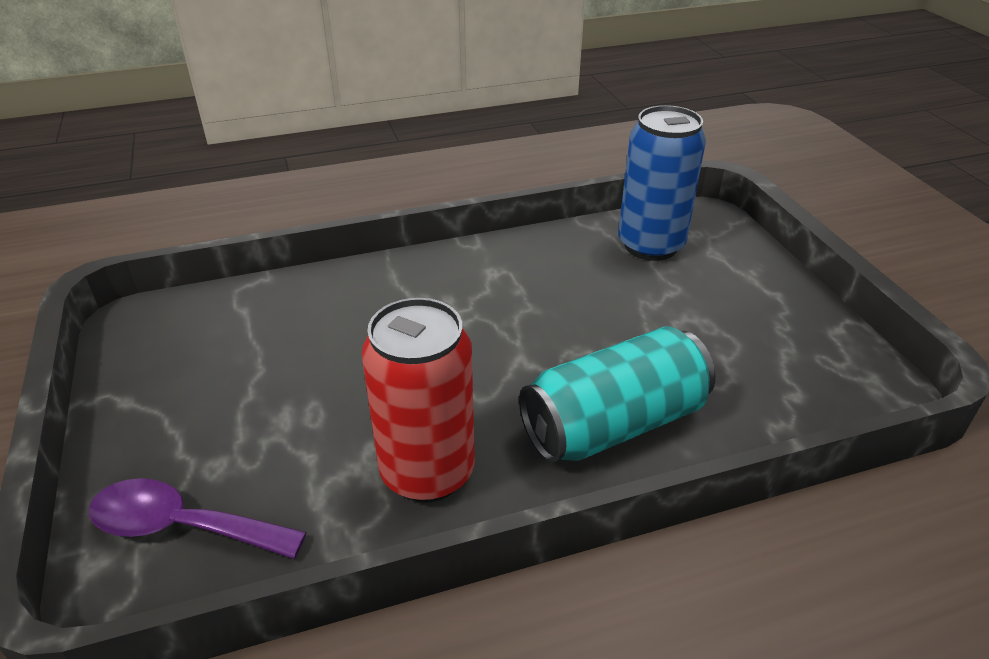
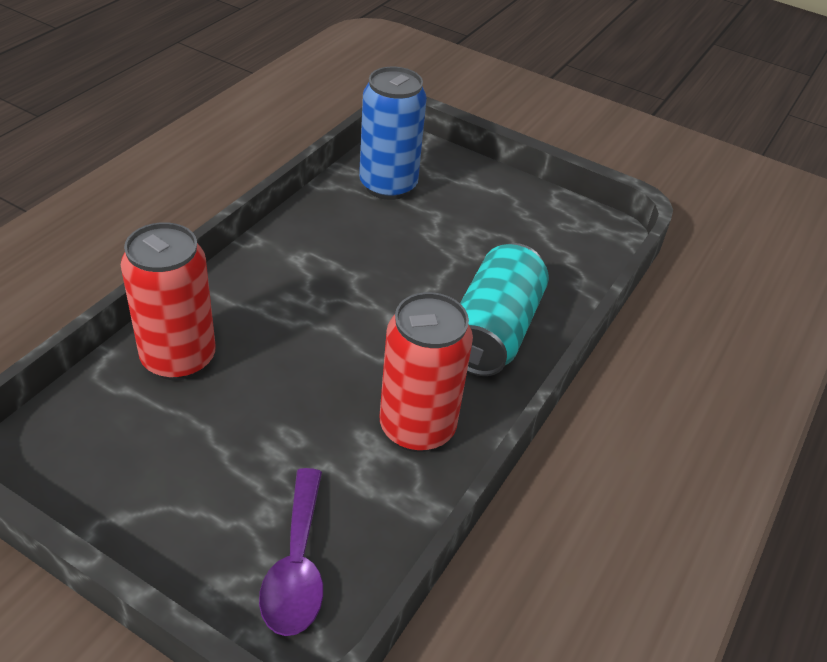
camera: 45 degrees left, 5 degrees up
purple spoon [89,478,307,559] -> purple spoon turned 60 degrees counterclockwise [259,468,323,636]
none -> red can [121,222,216,380]

